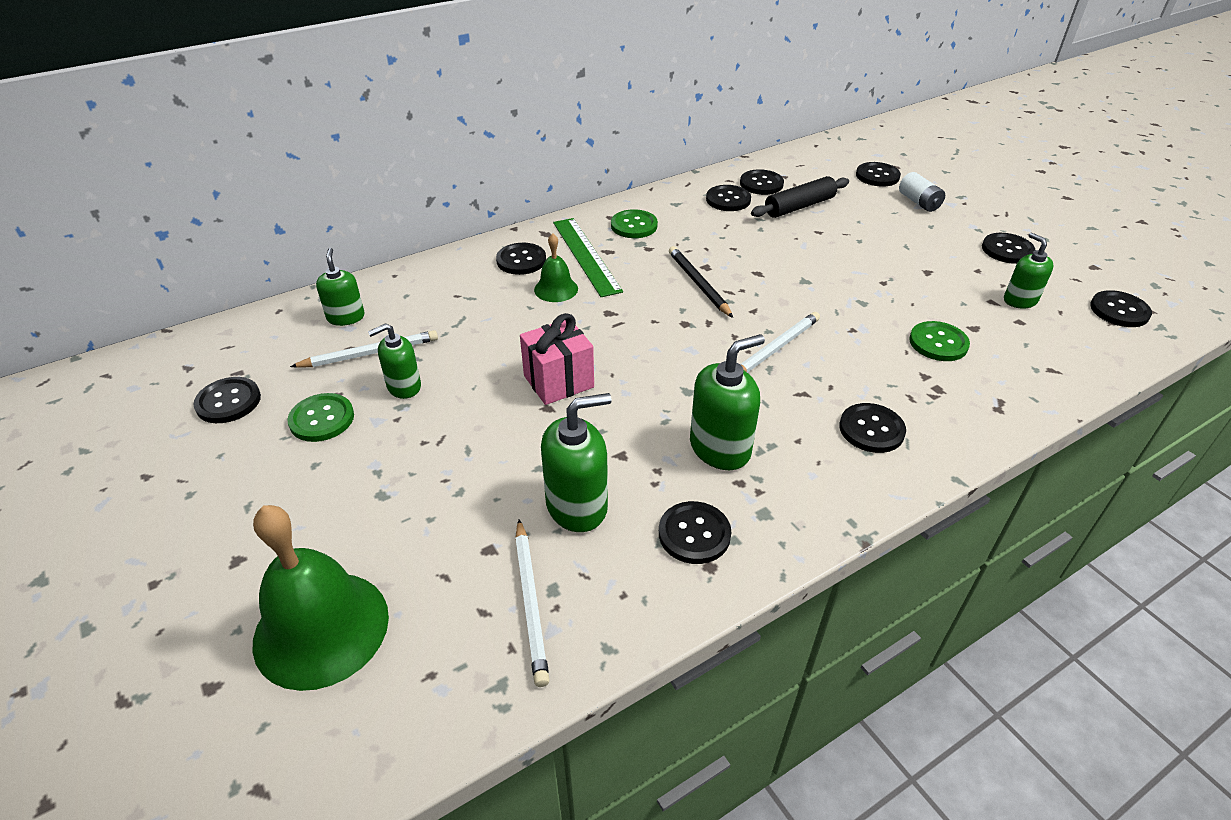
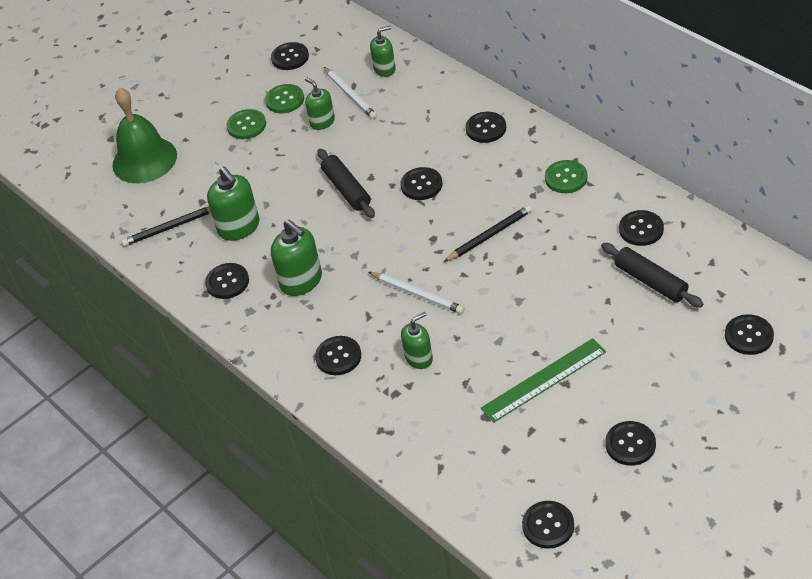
camera: 85 degrees right, 5 degrees up
white pencil [515,519,550,687] -> black pencil [121,207,211,246]
pink gift [520,313,594,405] -> black rolling pin [317,149,375,218]
green bell [534,233,578,302] -> none
green ruler [553,218,623,297] -> green ruler moved to [480,338,606,423]
black button [740,169,784,195] -> black button moved to [400,167,442,200]
white battery [899,172,945,212] -> none
green button [909,321,970,361] -> green button moved to [226,109,266,139]
green soap dispenser [1004,233,1054,309] -> green soap dispenser moved to [401,312,433,369]

